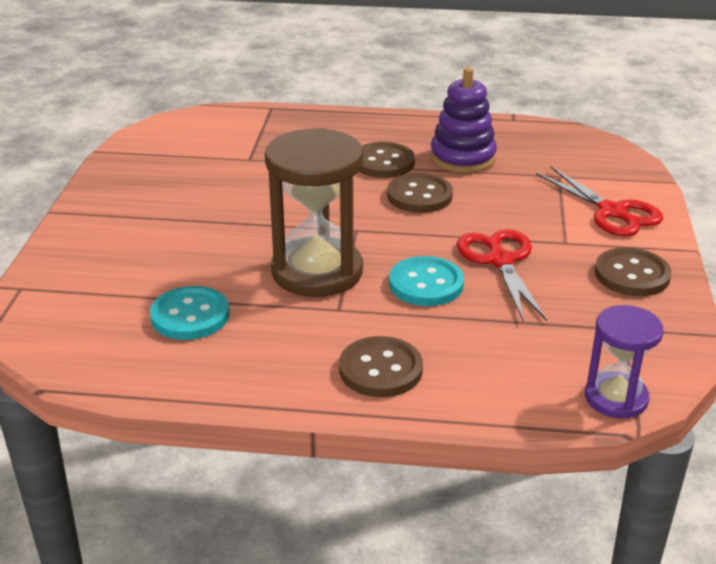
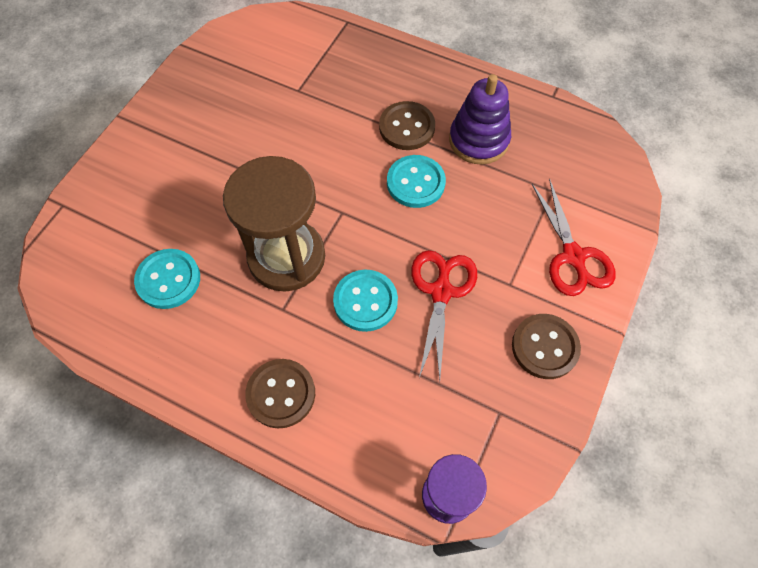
camera: 20 degrees right, 30 degrees up
brown button [387,173,453,213] -> turquoise button [387,155,446,208]

